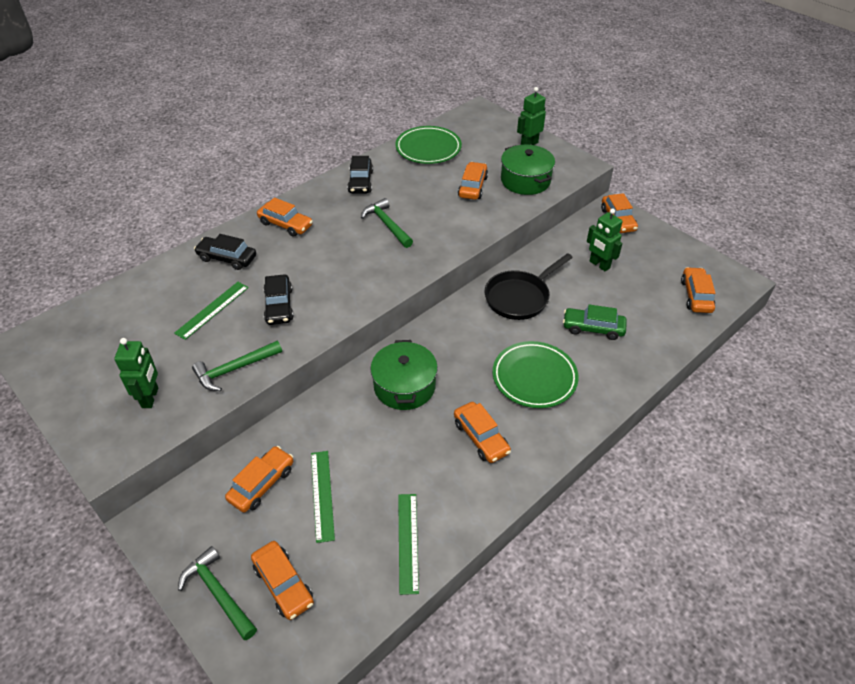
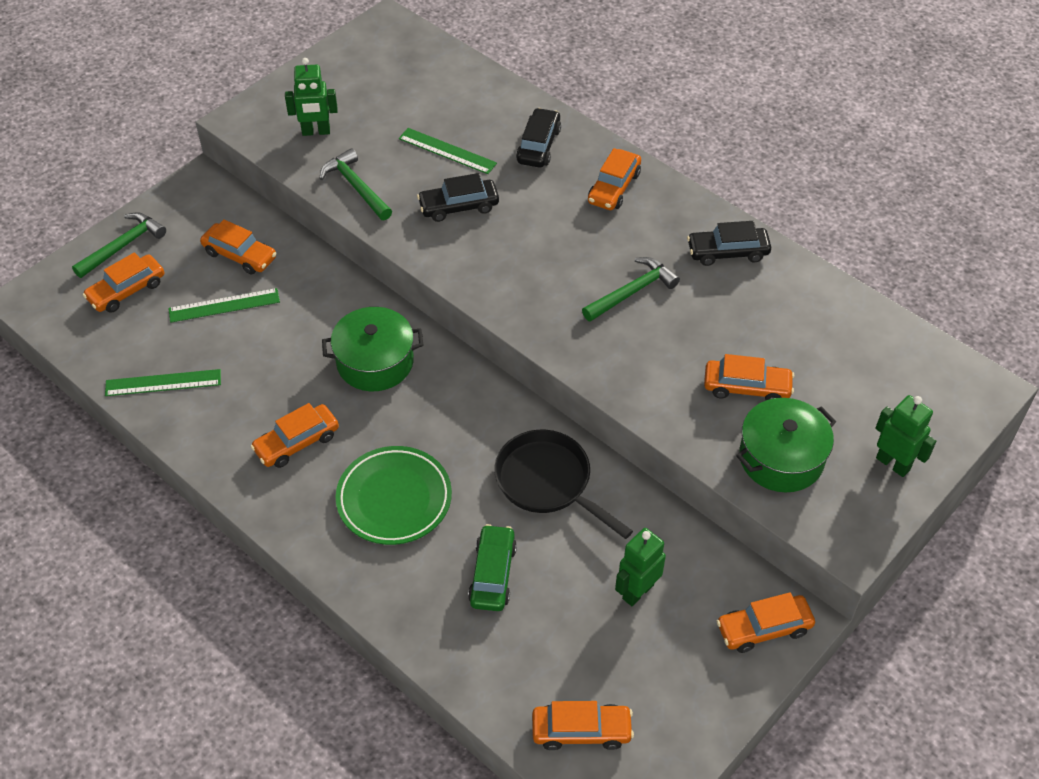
camera: 85 degrees right, 5 degrees up
green plate [395,126,462,164] -> none

